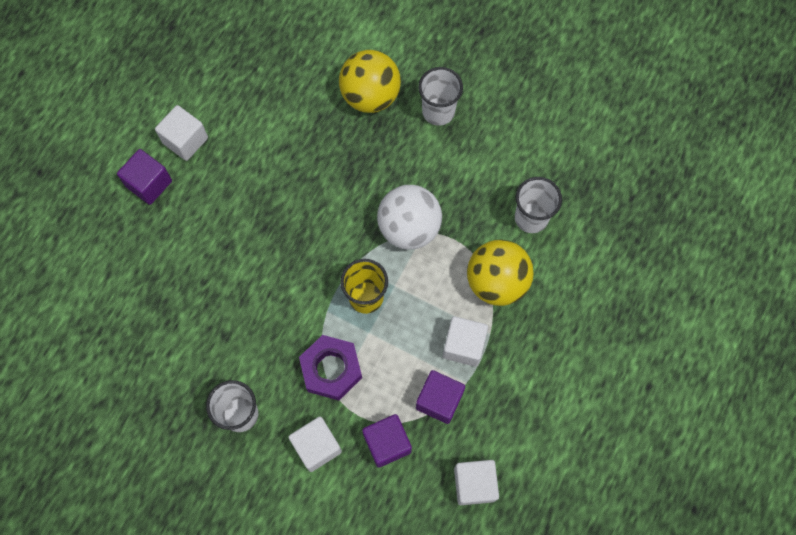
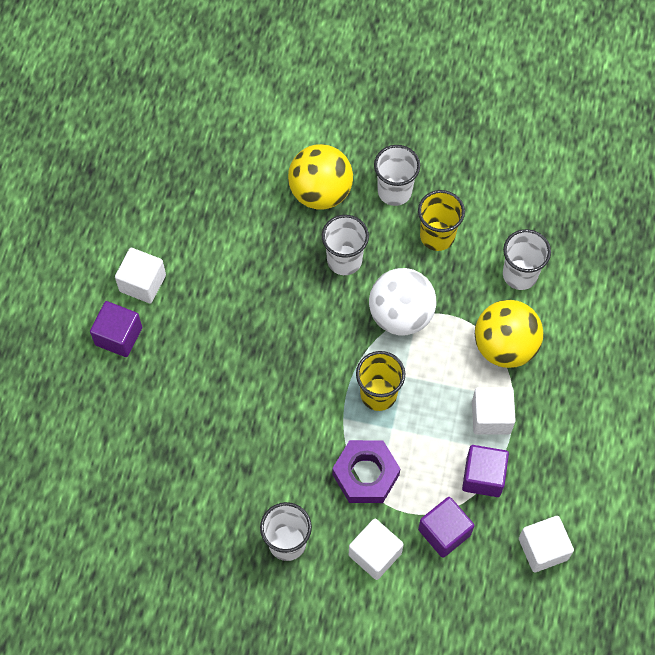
camera: 15 degrees left, 5 degrees down
none -> white cup [322,215,369,275]
none -> yellow cup [418,190,465,251]

